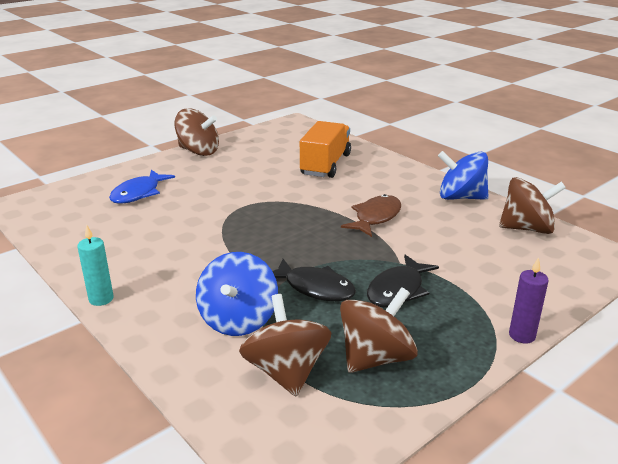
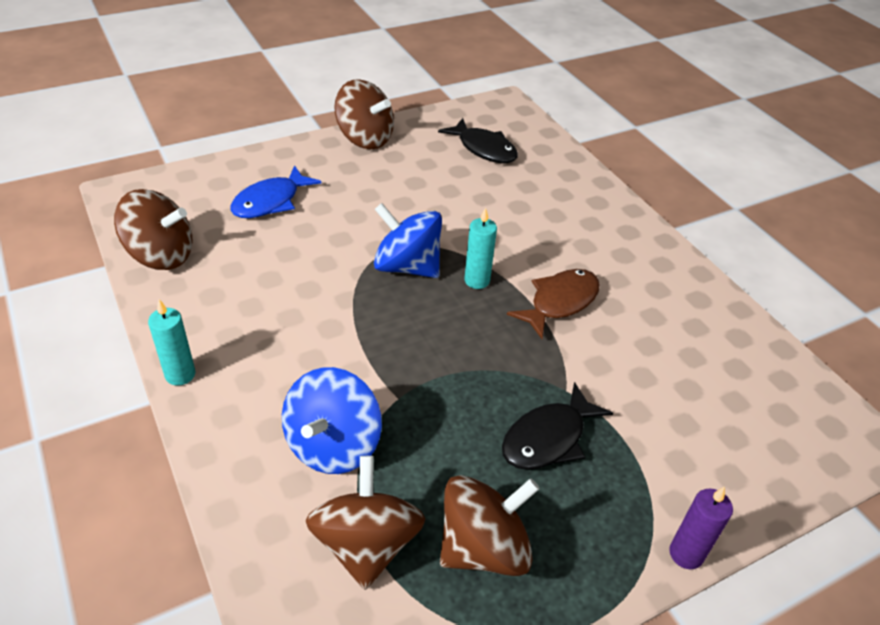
camera: 10 degrees right, 15 degrees up
black fish [273,259,356,301] -> black fish moved to [438,118,518,163]
orange truck [300,121,351,178] -> none
blue spinning top [438,151,489,200] -> blue spinning top moved to [374,203,442,278]
brown spinning top [499,177,566,234] -> brown spinning top moved to [114,189,192,270]
none -> turquoise candle [464,207,497,289]

